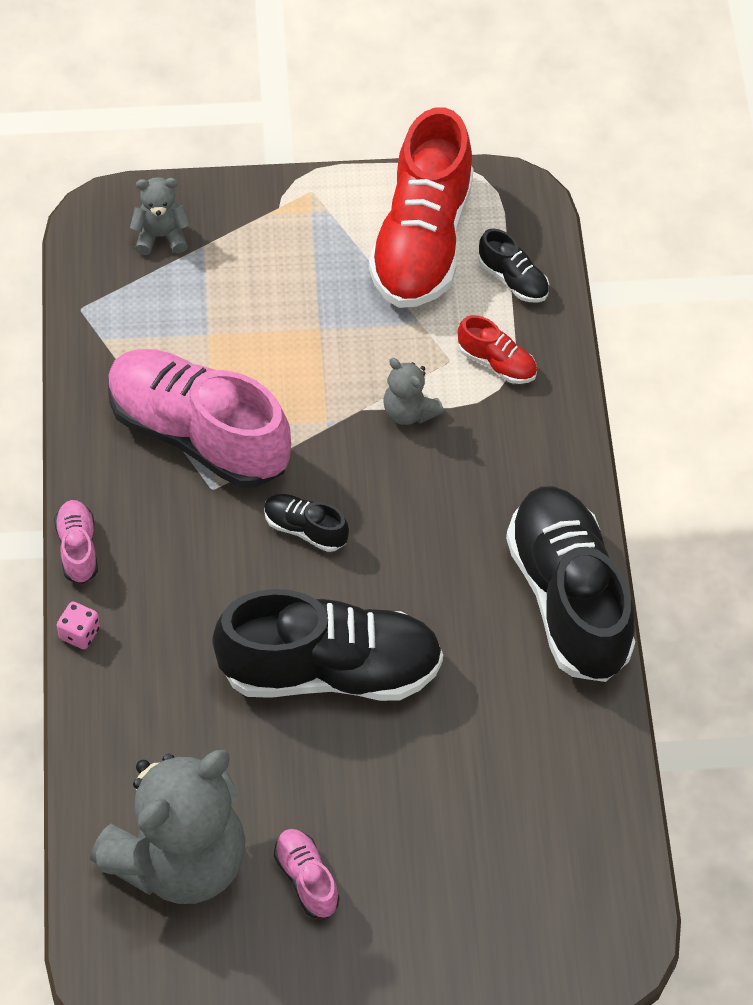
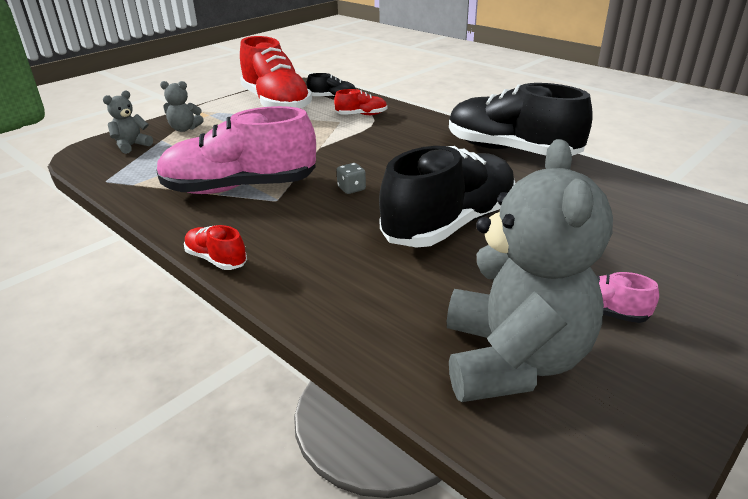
camera: 40 degrees left, 25 degrees down
pink shoe [54,500,98,584] -> red shoe [184,225,247,270]
pink dice [57,601,100,649] -> none
black shoe [264,494,349,552] -> grey dice [337,163,366,194]
grey teddy bear [383,358,444,425] -> grey teddy bear moved to [160,81,204,132]

